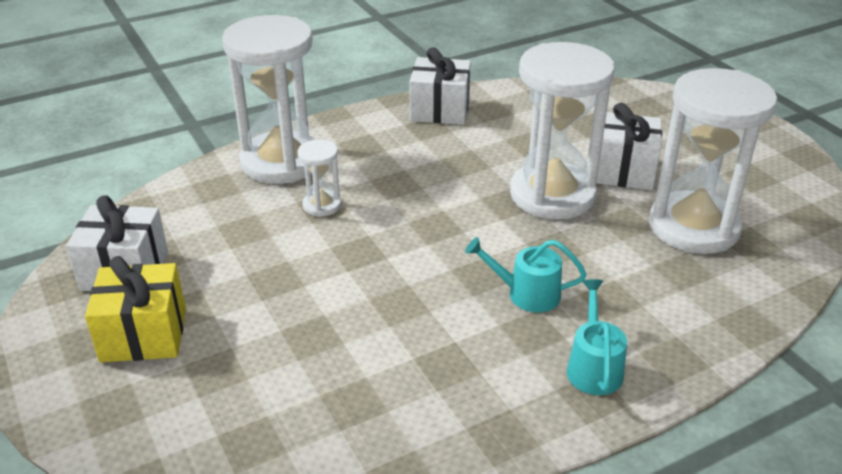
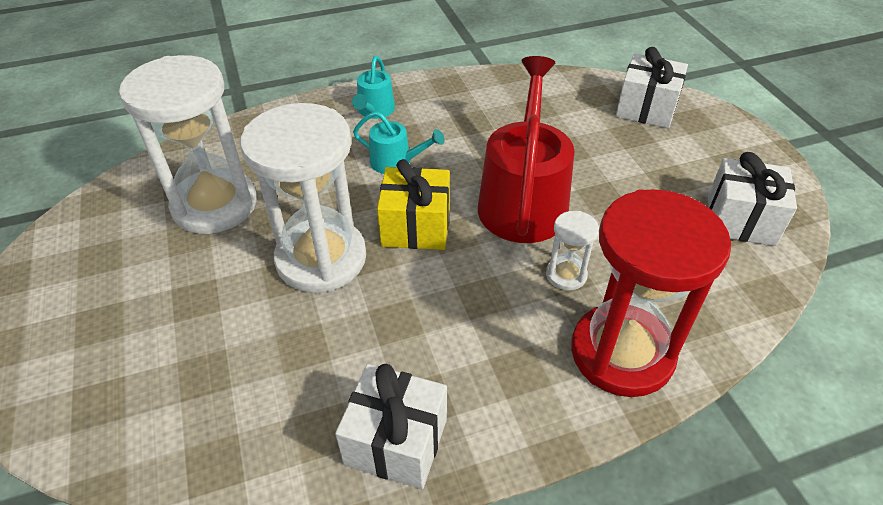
camera: 170 degrees left, 10 degrees up
yellow gift [85,256,186,362] -> yellow gift moved to [377,159,450,250]
white hourglass [222,15,316,184] -> red hourglass [571,189,731,397]
white gift [596,103,662,190] -> white gift moved to [616,47,688,128]
none -> red watering can [478,56,575,243]

